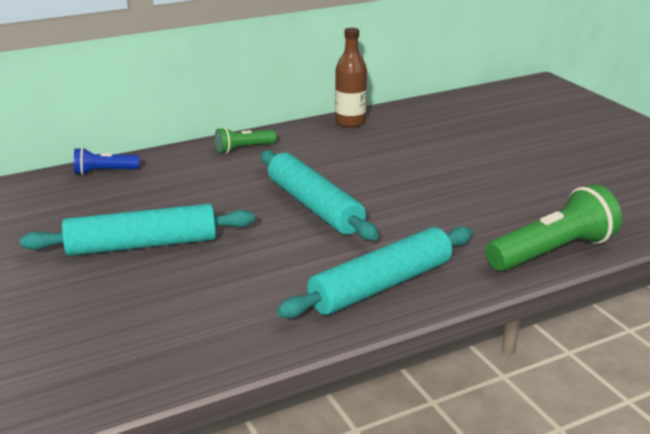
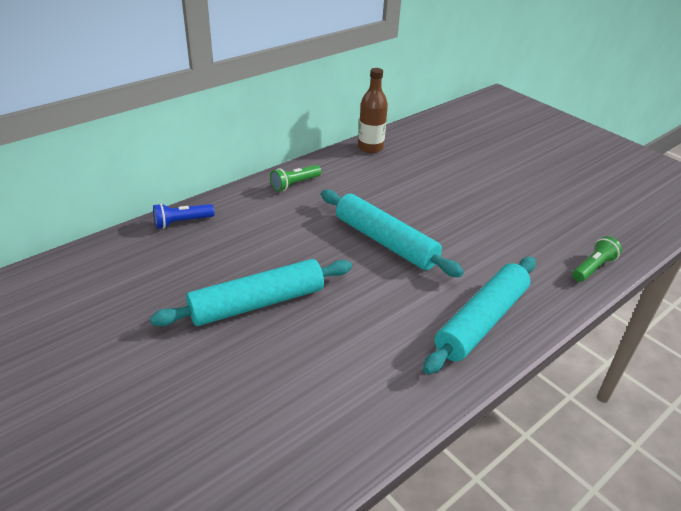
camera: 15 degrees left, 10 degrees up
green flashlight [486,184,622,271] -> green flashlight [572,236,622,282], size x0.54

